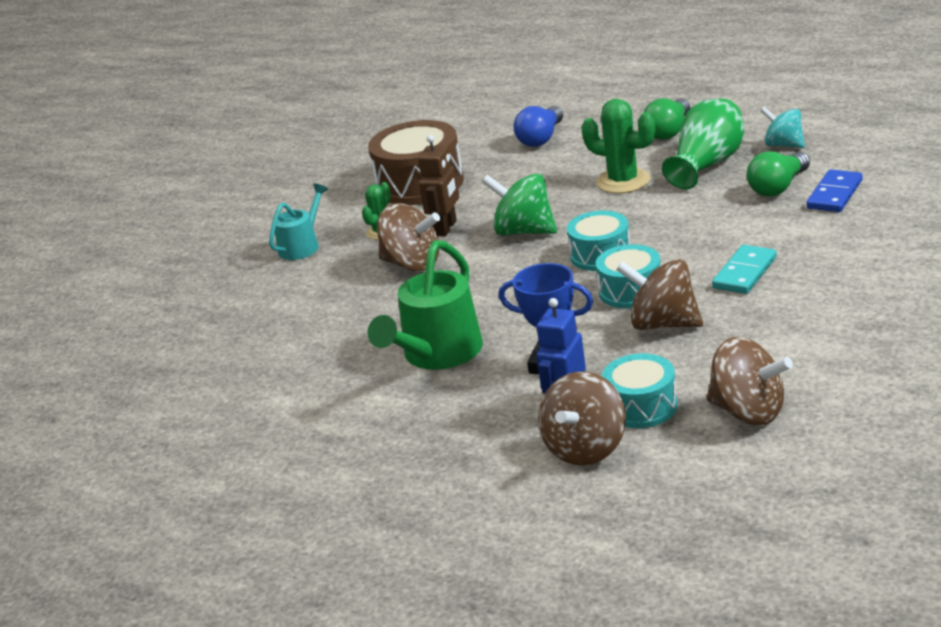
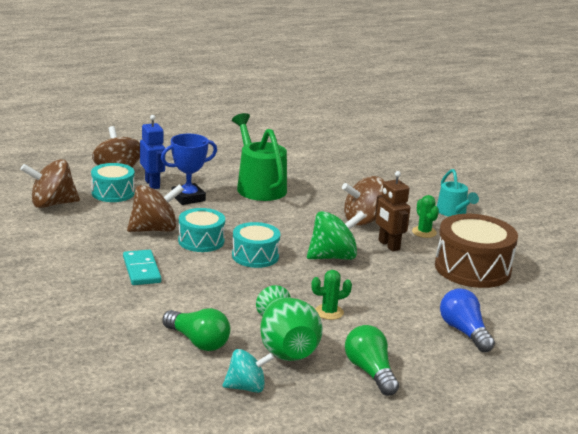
camera: 125 degrees right, 5 degrees down
green cactus [581,99,655,194] -> green cactus [311,270,352,320], size x0.59
green light bulb [747,151,810,197] -> green light bulb turned 135 degrees clockwise [162,308,230,351]
blue domino [806,169,863,212] -> none

